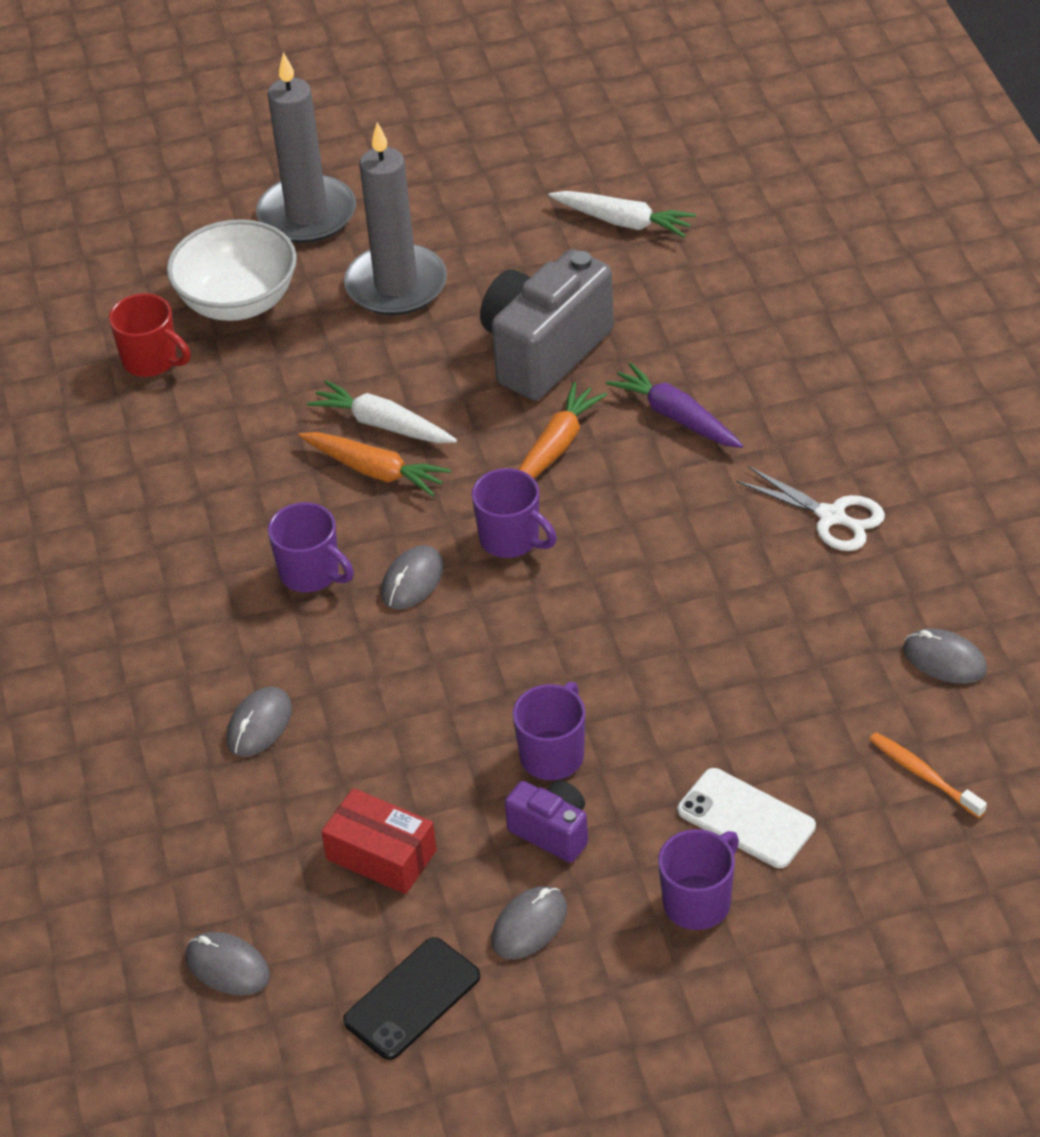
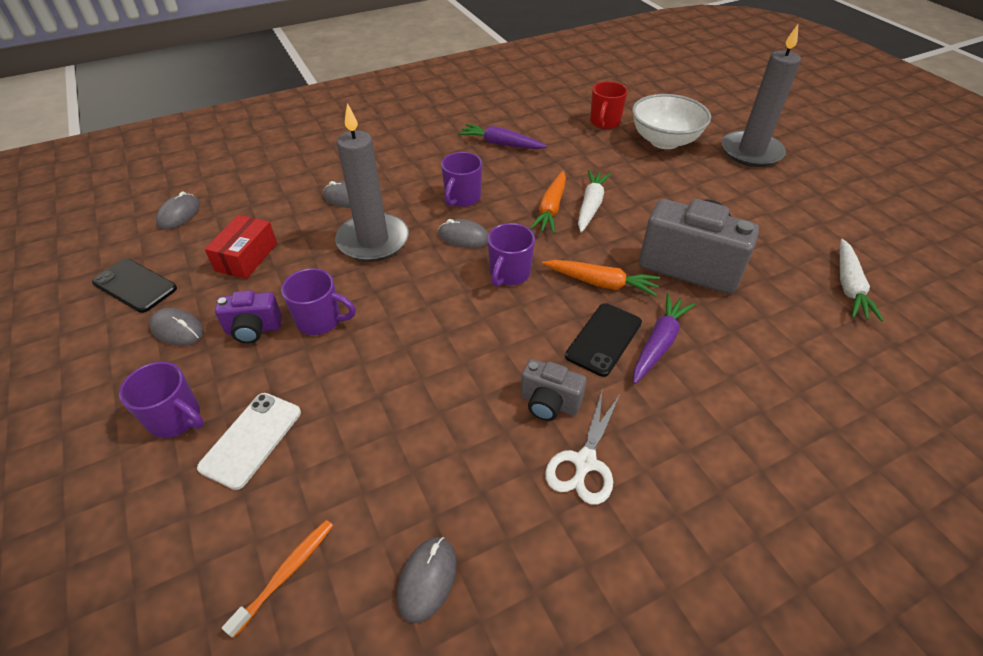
camera: 75 degrees right, 0 degrees up
grey candle [344,122,447,316] -> grey candle moved to [335,103,409,262]
purple camera [505,780,588,862] -> purple camera turned 60 degrees clockwise [215,290,282,343]
none -> purple carrot [458,124,547,149]
none -> grey camera [521,359,587,421]
none -> black phone [565,303,642,377]

